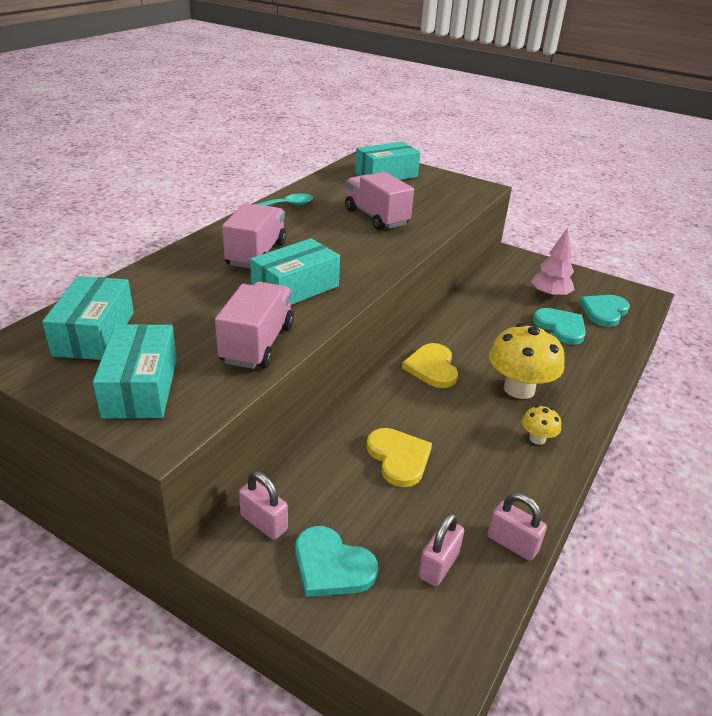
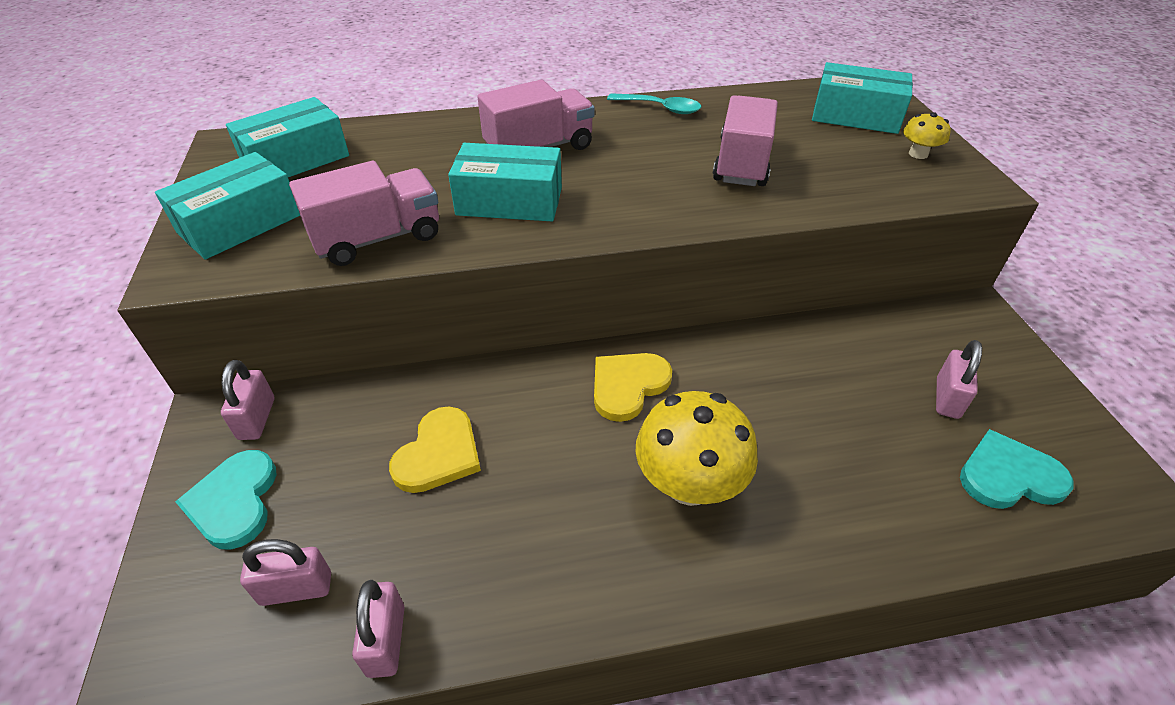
camera: 50 degrees right, 10 degrees up
yellow mushroom [522,405,561,445] -> yellow mushroom moved to [903,112,951,159]
pink tree [531,228,575,298] -> pink padlock [936,340,982,419]
turquoise heart [533,308,586,345] -> none

